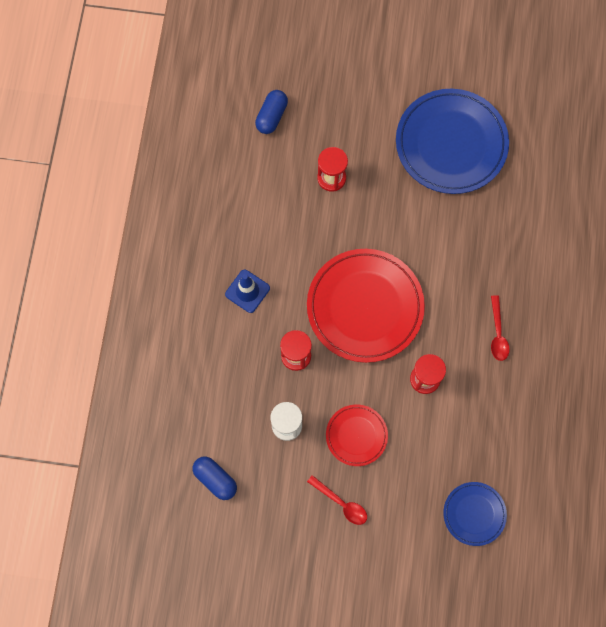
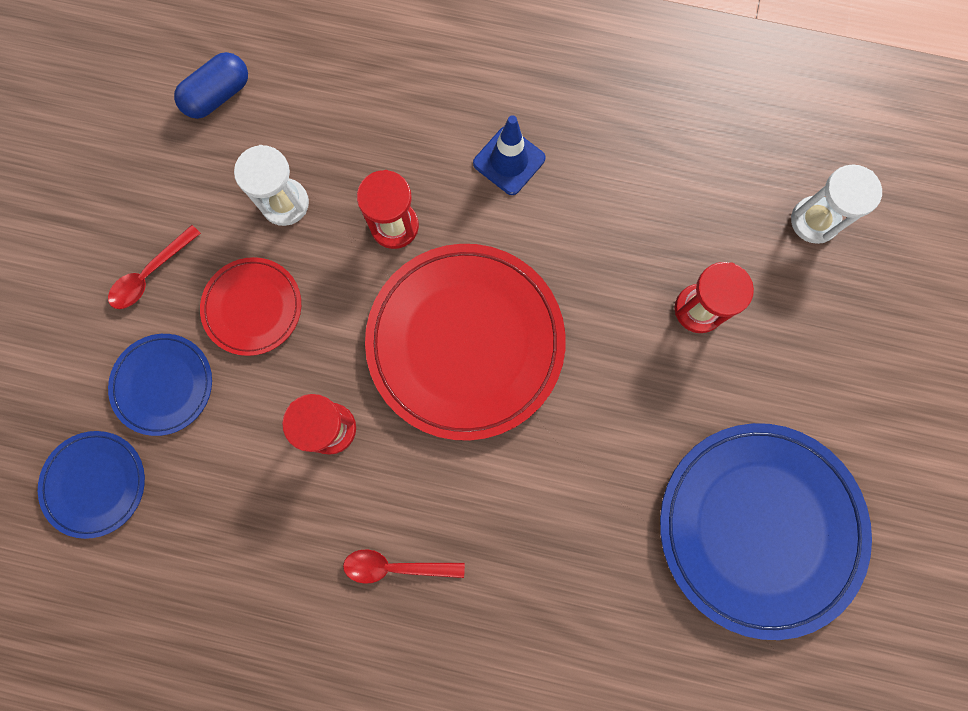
camera: 95 degrees right, 5 degrees up
blue capsule [255,90,288,134] -> white hourglass [791,164,882,244]
none -> blue plate [108,334,212,436]

